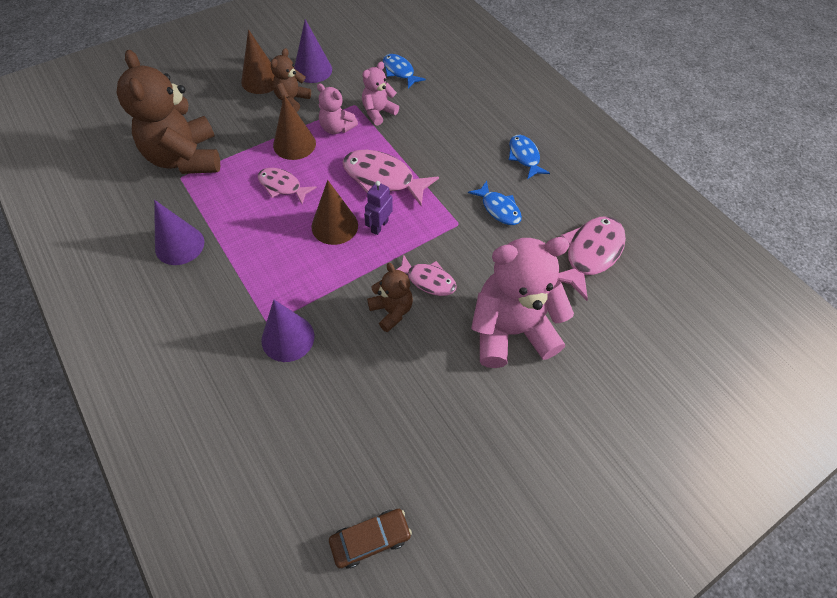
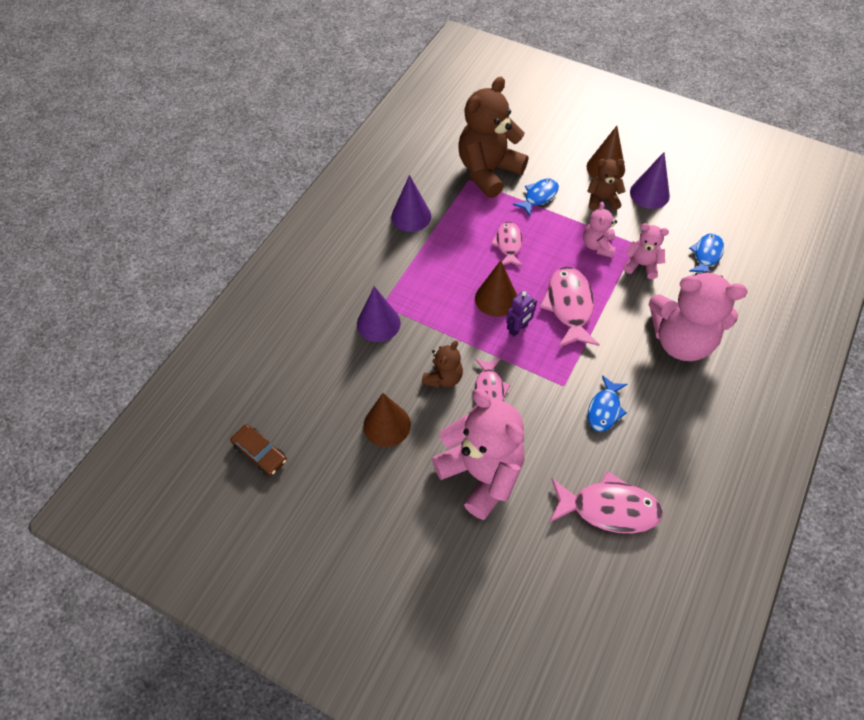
camera: 65 degrees right, 0 degrees up
brown cone [273,95,316,160] -> brown cone moved to [363,393,411,447]
purple robot [364,181,393,235] -> purple robot turned 135 degrees clockwise [506,291,537,337]
blue fish [509,135,550,179] -> blue fish moved to [513,179,559,216]
none -> pink teddy bear [649,271,747,361]

